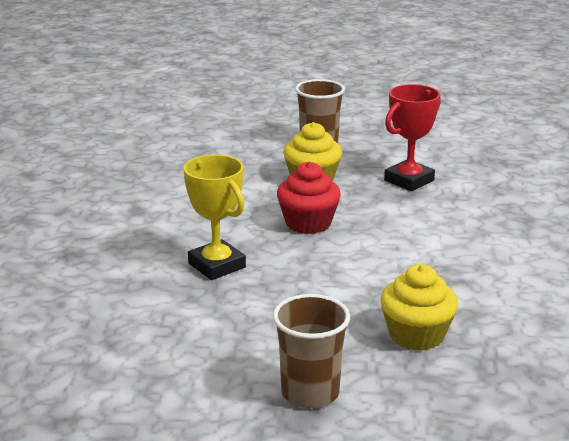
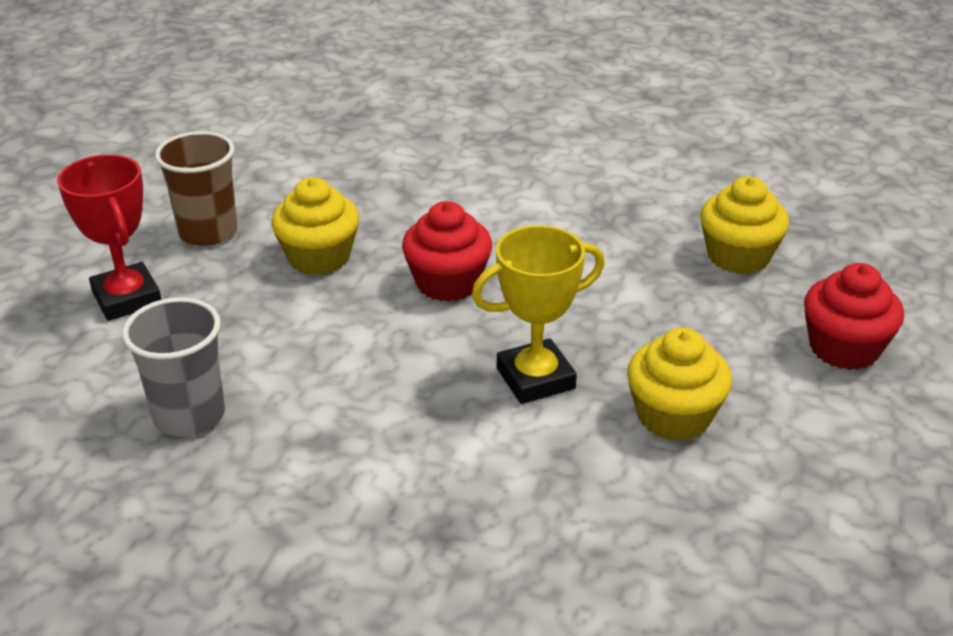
camera: 75 degrees left, 10 degrees up
brown cup [273,294,350,408] -> red cupcake [804,263,904,370]
red trophy [384,84,441,191] -> red trophy moved to [57,154,162,321]
none -> grey cup [122,297,225,437]
none -> yellow cupcake [627,328,732,441]

